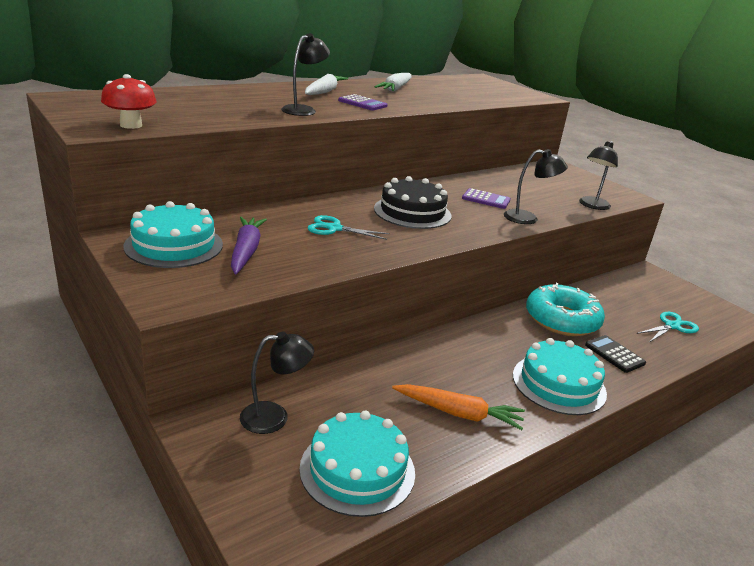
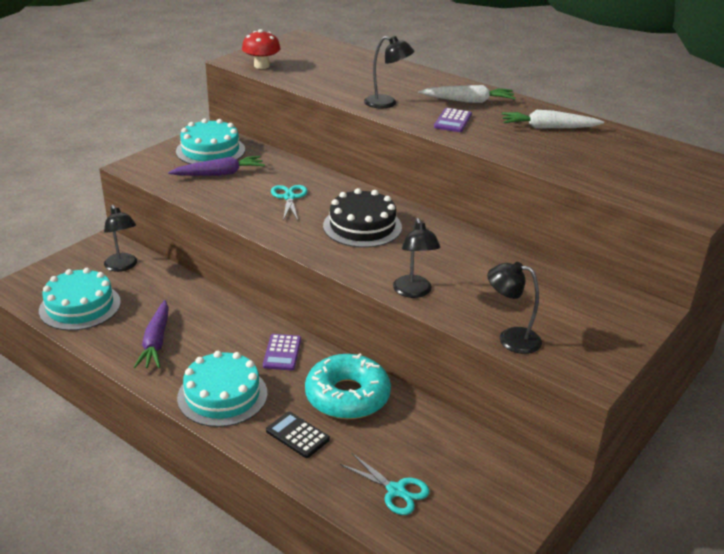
camera: 75 degrees right, 5 degrees up
orange carrot [392,384,525,430] -> purple carrot [134,300,169,368]
purple calculator [462,188,511,209] -> purple calculator moved to [263,334,301,371]
black calculator [585,335,646,373] -> black calculator turned 90 degrees counterclockwise [266,412,330,458]

